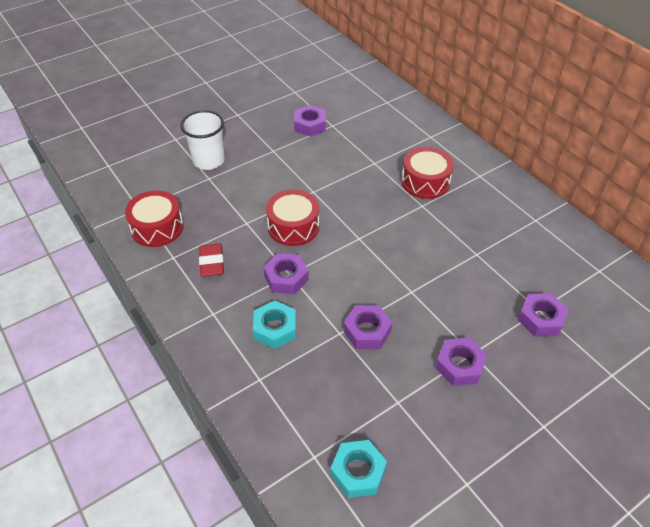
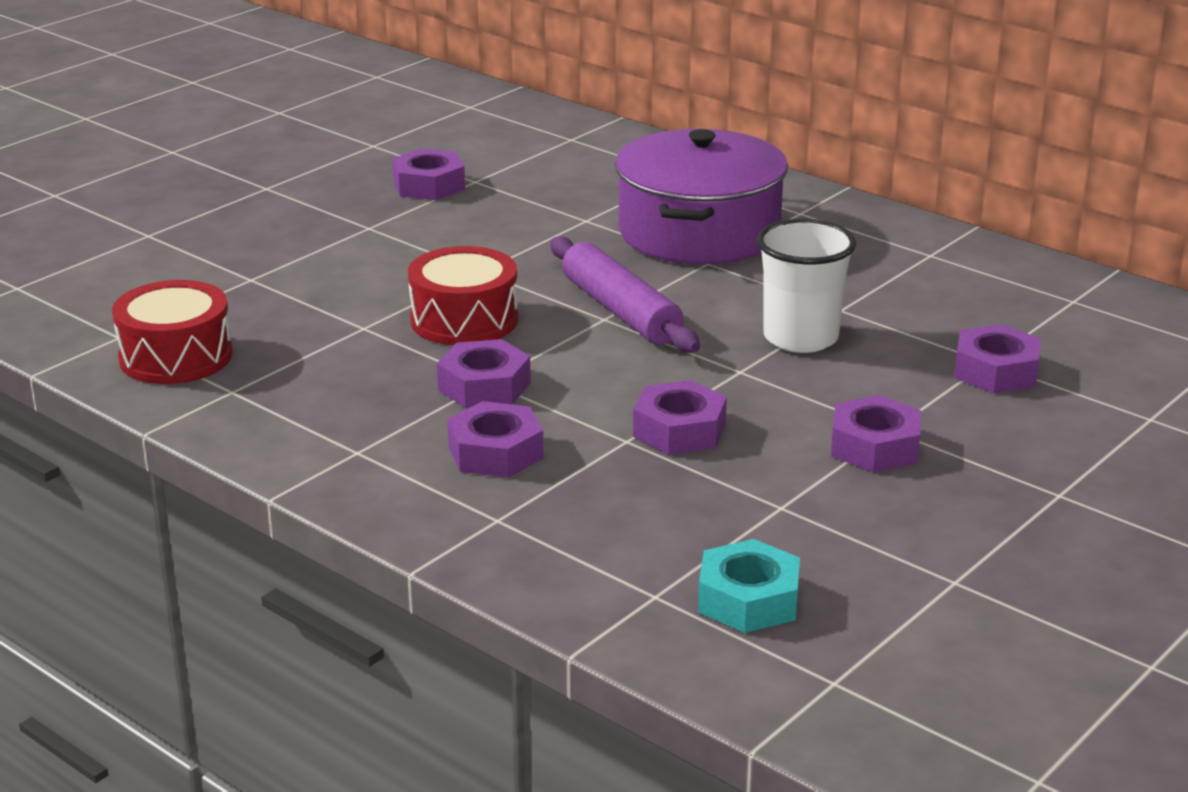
camera: 15 degrees left, 20 degrees down
white cup [181,110,225,170] -> white cup moved to [757,219,856,353]
red eraser [199,243,224,276] -> none
turquoise nut [253,301,296,349] -> purple nut [447,401,544,478]
red drum [402,147,454,199] -> purple pot [615,129,788,264]
none -> purple rolling pin [550,236,700,353]

